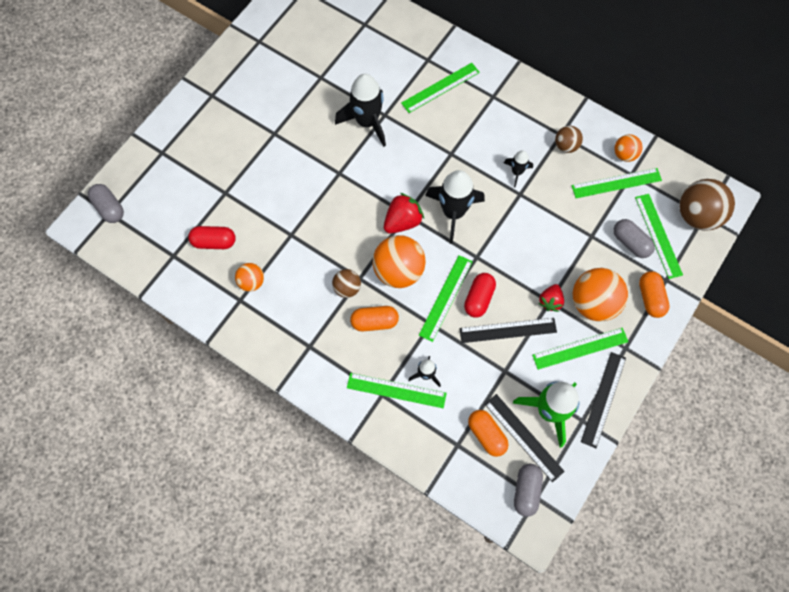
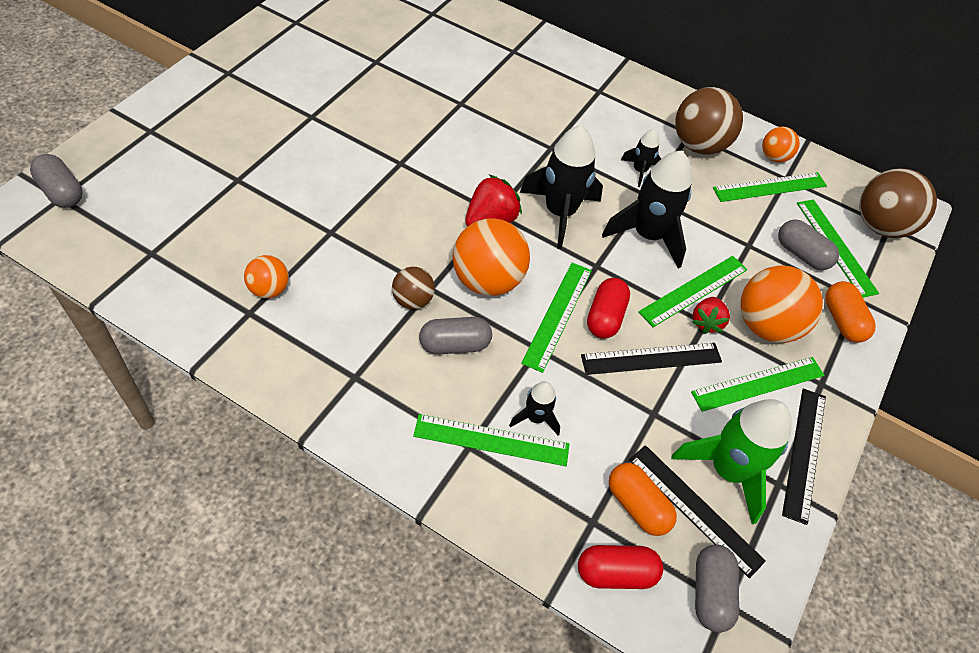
camera: 10 degrees left, 15 degrees down
red capsule [188,226,236,249] -> red capsule moved to [578,545,663,589]
black rocket [335,74,386,147] -> black rocket moved to [602,150,692,269]
orange capsule [350,306,399,331] -> grey capsule [419,317,492,355]
green ruler [401,63,480,113] -> green ruler moved to [638,256,748,327]
brown ball [555,126,583,153] -> brown ball [675,87,743,155], size x1.83

